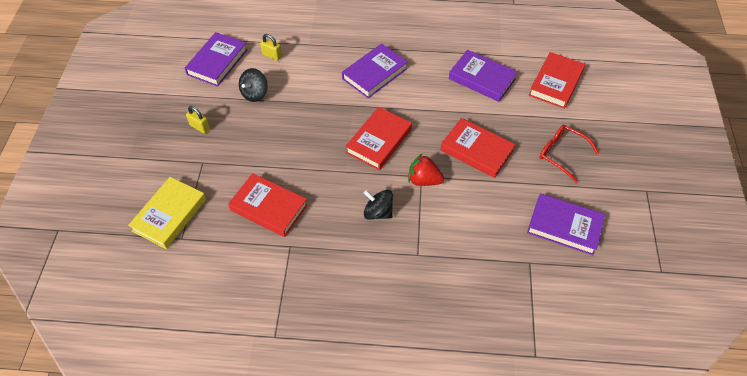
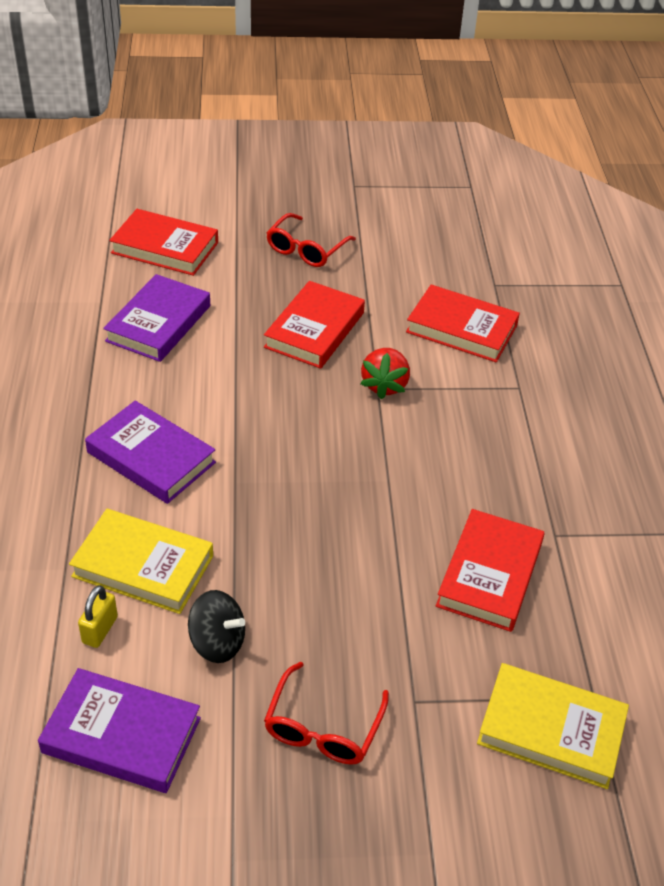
camera: 100 degrees left, 10 degrees down
yellow padlock [186,106,210,134] -> red glasses [264,662,389,765]
red book [345,107,412,170] -> red book moved to [406,285,520,362]
black spinning top [364,190,393,220] -> none
purple book [527,193,605,255] -> none
none -> yellow book [69,509,213,614]

